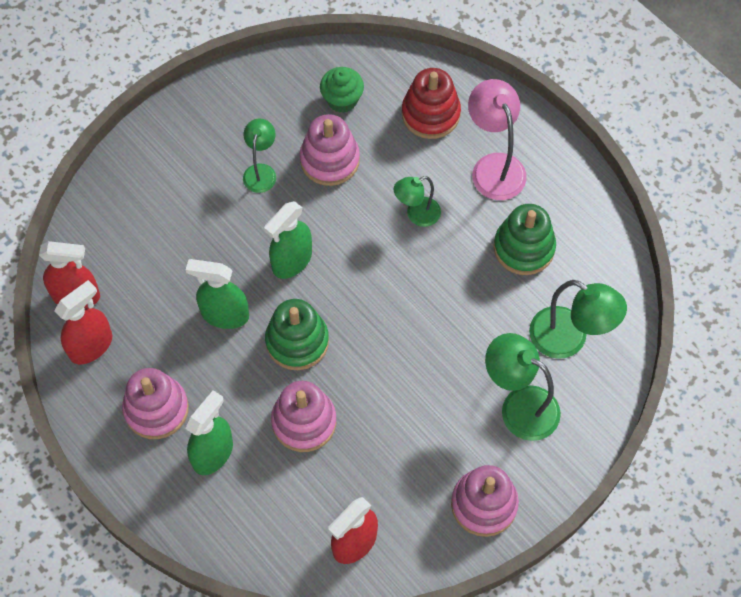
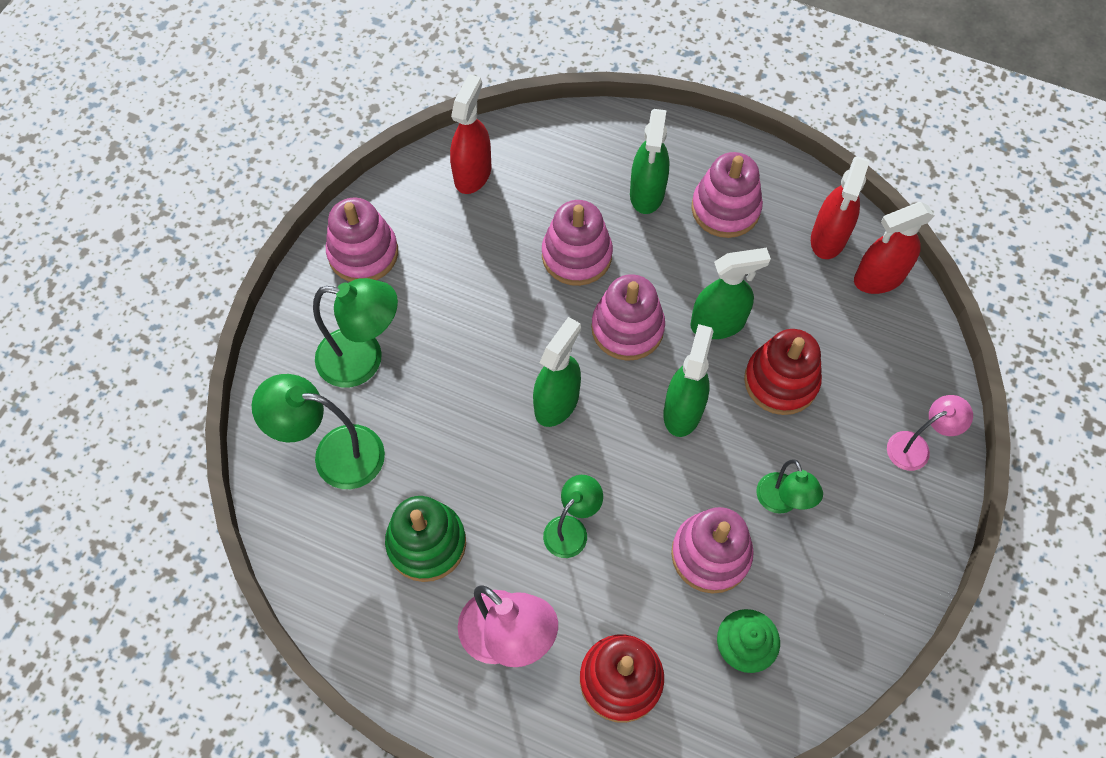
camera: 155 degrees right, 0 degrees up
green stacking toy [265,299,329,370] -> pink stacking toy [591,274,665,361]
none -> green spray bottle [533,317,581,427]
none -> red stacking toy [744,329,822,415]
none -> pink lamp [887,395,973,471]

